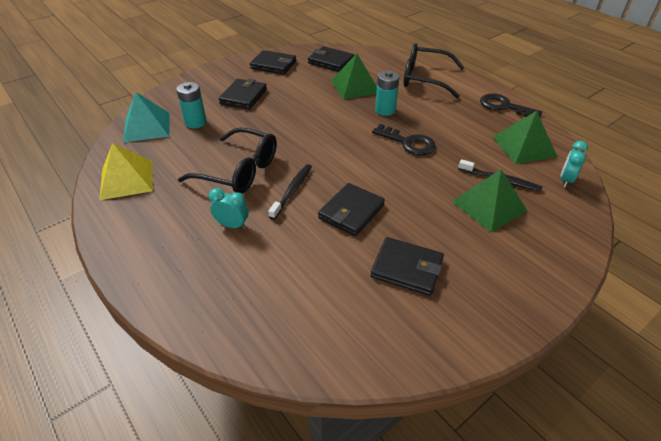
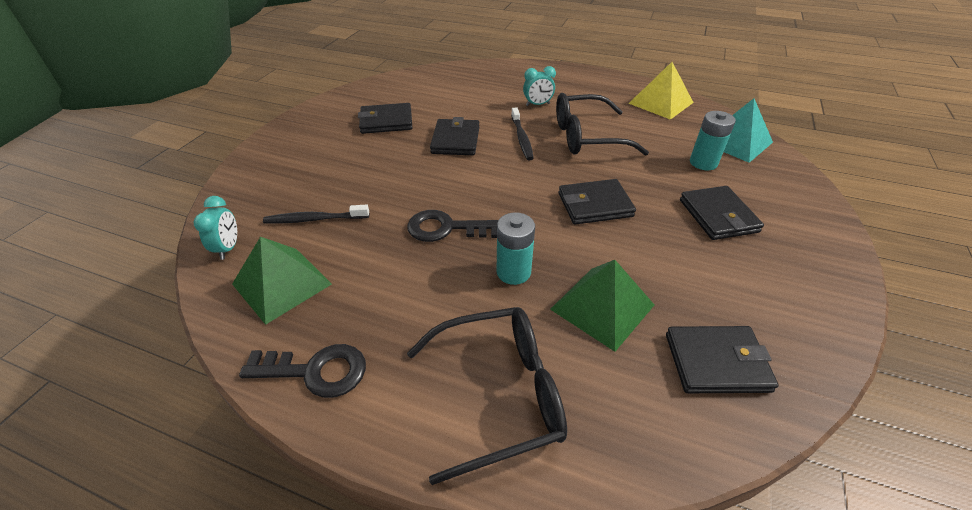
camera: 150 degrees right, 0 degrees up
black wallet [250,50,296,75] -> black wallet moved to [559,179,636,225]
green pyramid [452,169,527,232] -> none

